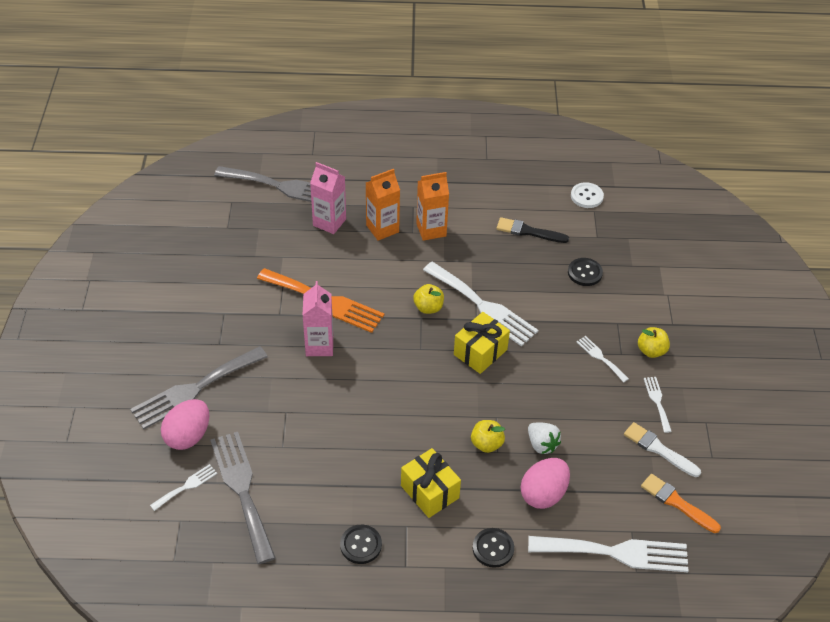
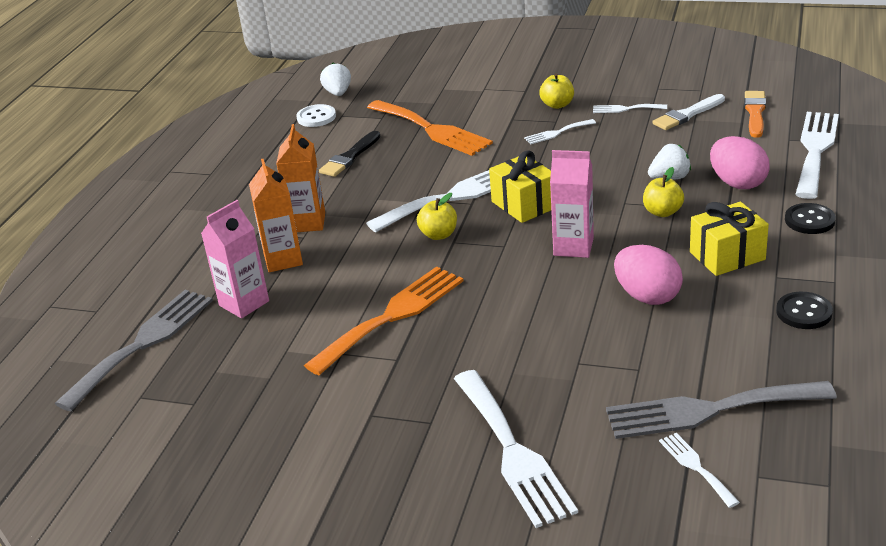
camera: 70 degrees left, 15 degrees down
grey fork [130,346,268,429] -> white fork [454,370,578,528]
pink egg [161,399,210,450] -> pink egg moved to [614,245,683,305]
pink carton [303,281,333,356] -> pink carton moved to [550,150,594,258]
black button [568,258,603,286] -> orange fork [367,100,493,156]
orange brush [641,474,721,533] -> orange brush turned 135 degrees clockwise [744,91,766,138]
none -> white strawberry [320,63,351,96]

